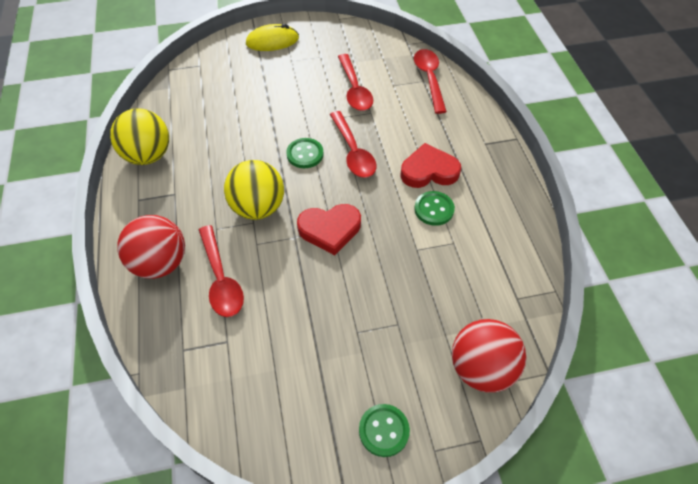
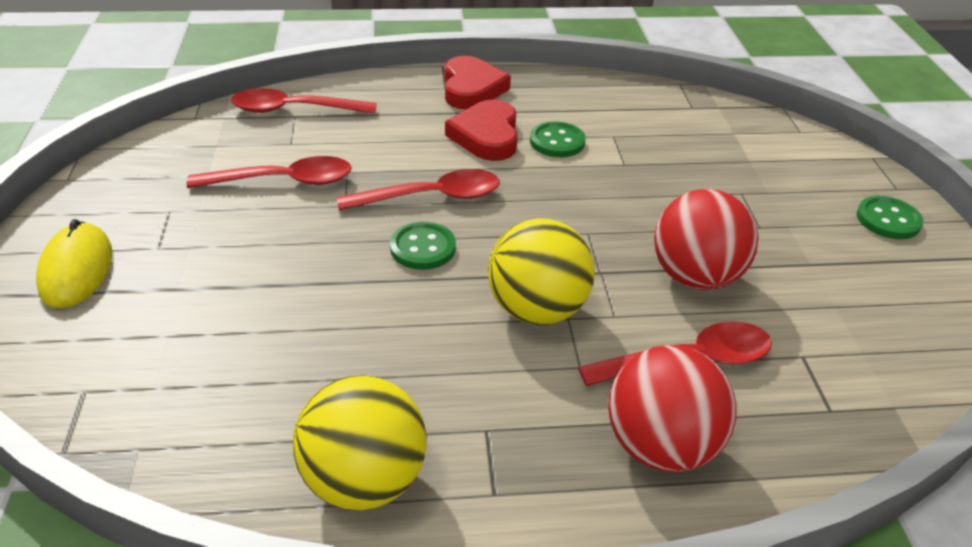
camera: 85 degrees left, 15 degrees down
red heart [297,204,361,255] -> red heart moved to [444,56,511,110]
red ball [452,319,526,393] -> red ball moved to [654,189,758,290]

